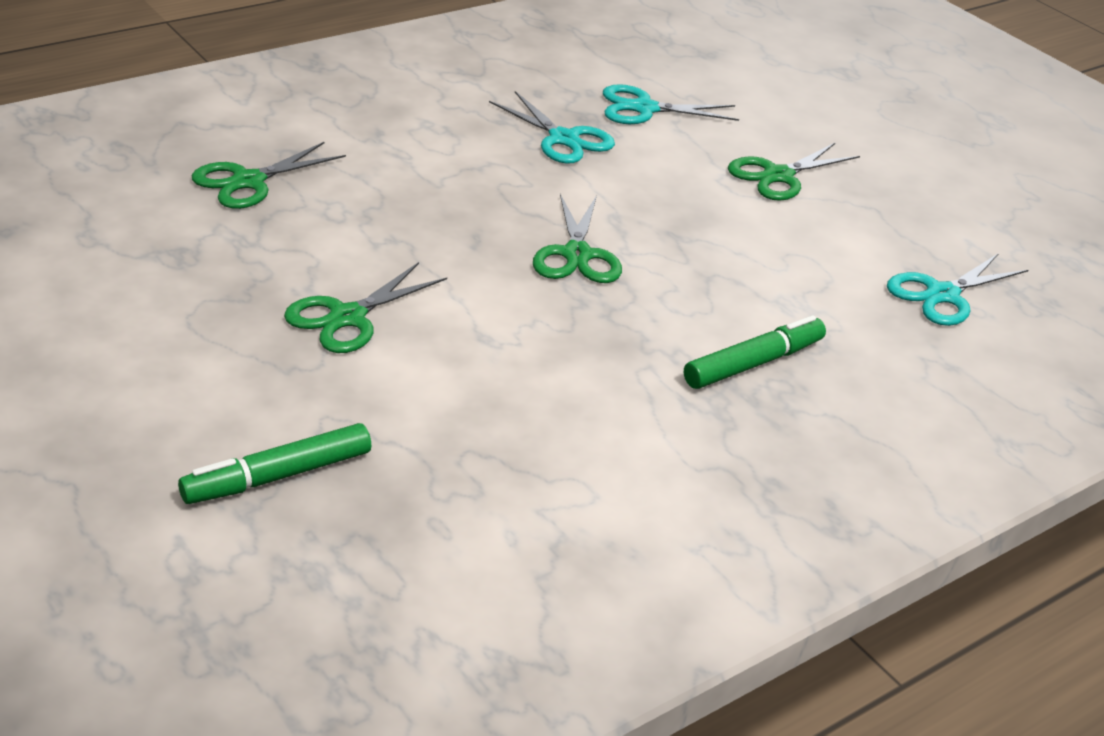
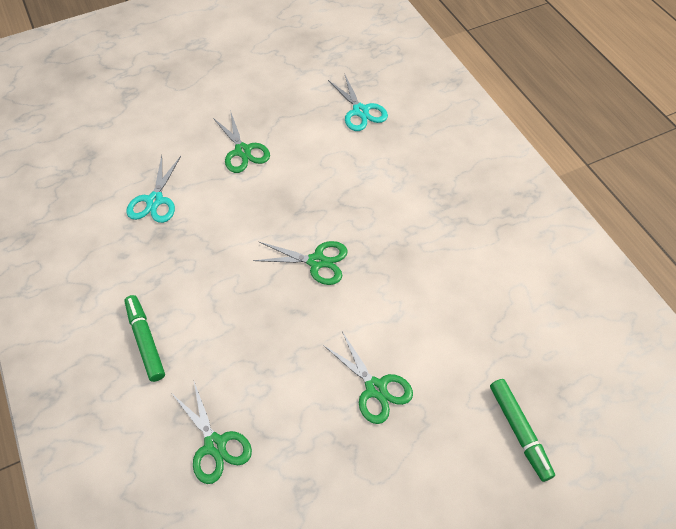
camera: 75 degrees left, 20 degrees up
turquoise scissors [489,91,615,164] -> none
green marker [684,315,826,389] -> green marker moved to [124,295,165,382]

